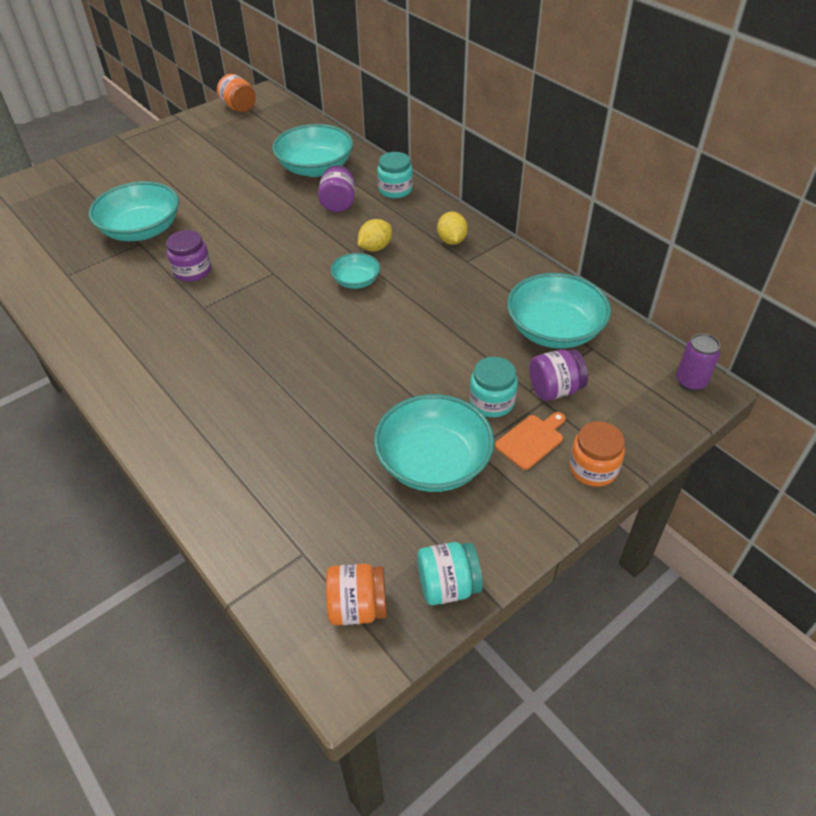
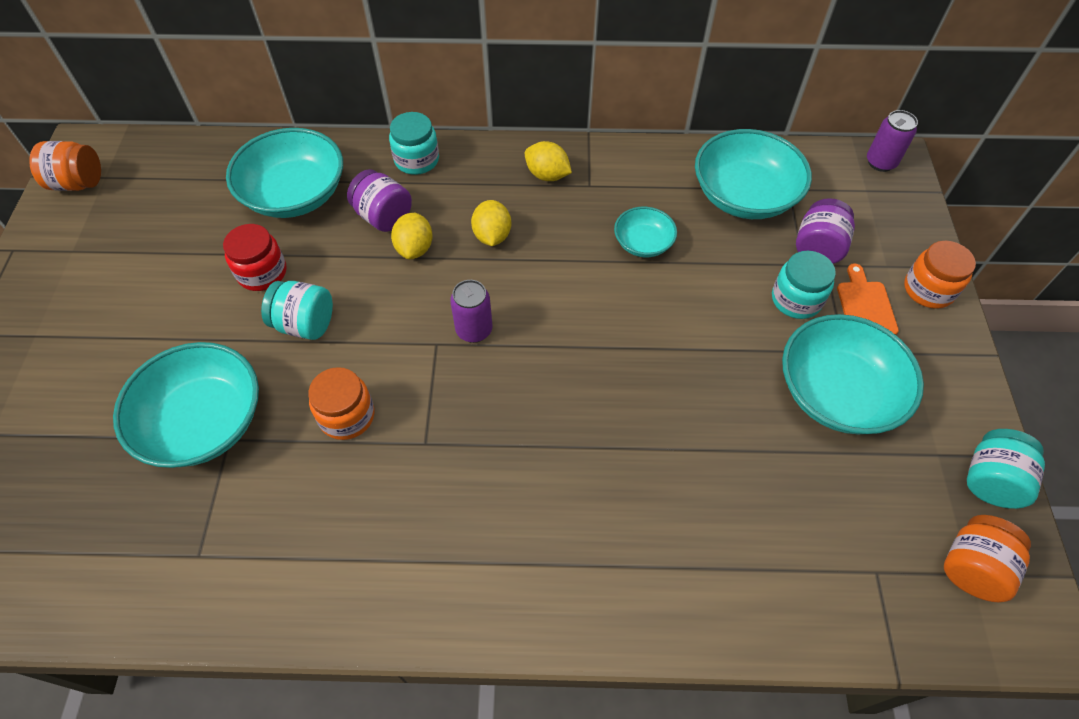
camera: 50 degrees left, 10 degrees up
purple jar [166,230,211,282] -> orange jar [308,367,374,440]
turquoise bowl [330,253,380,289] -> turquoise bowl moved to [614,207,677,257]
none -> red jar [223,224,287,291]
none -> turquoise jar [261,281,333,340]
none -> yellow lemon [391,213,433,259]
none -> purple can [450,280,492,343]

